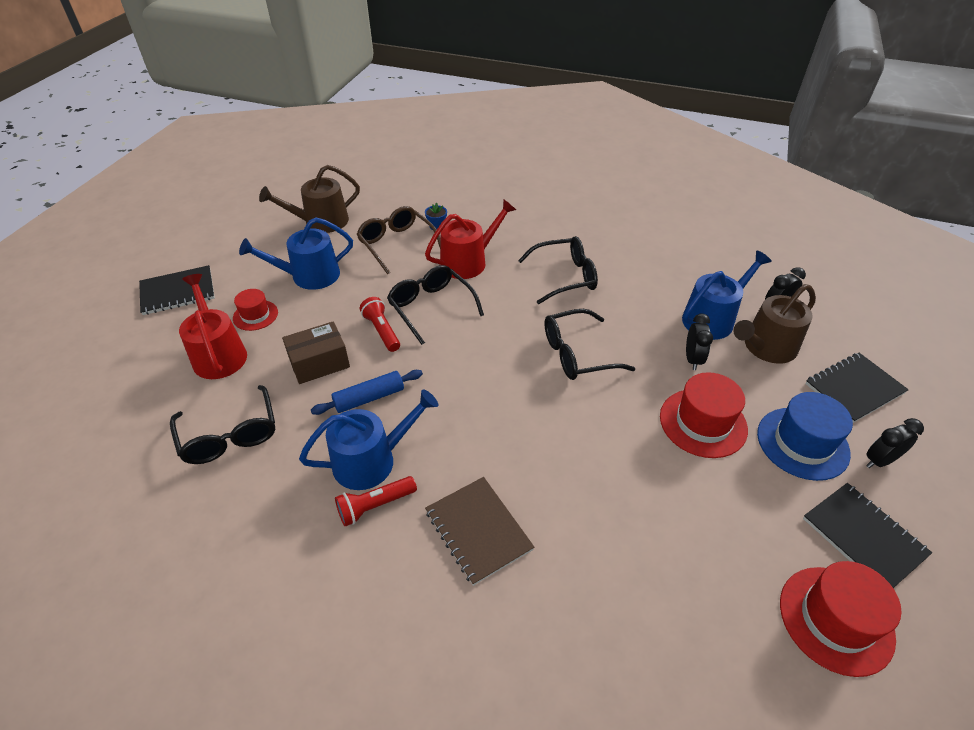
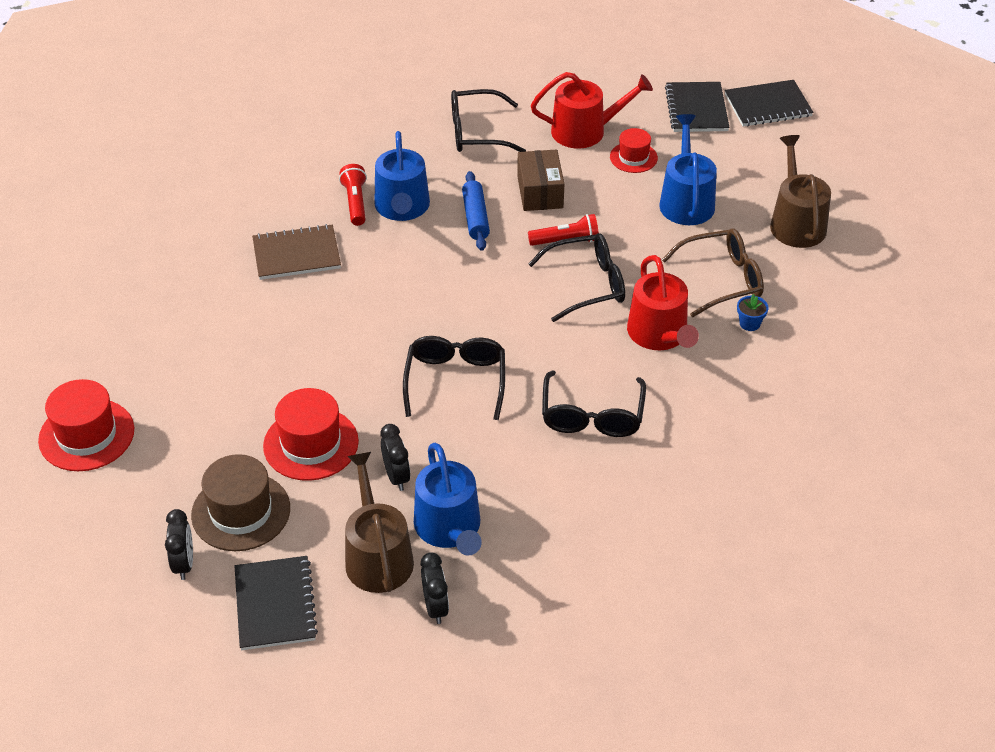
camera: 110 degrees right, 0 degrees up
black clock [686,314,713,370] -> black clock turned 135 degrees counterclockwise [380,424,410,491]
blue hat [757,392,853,481] -> brown hat [191,454,290,551]
black notebook [803,483,932,588] -> black notebook moved to [725,80,813,127]

